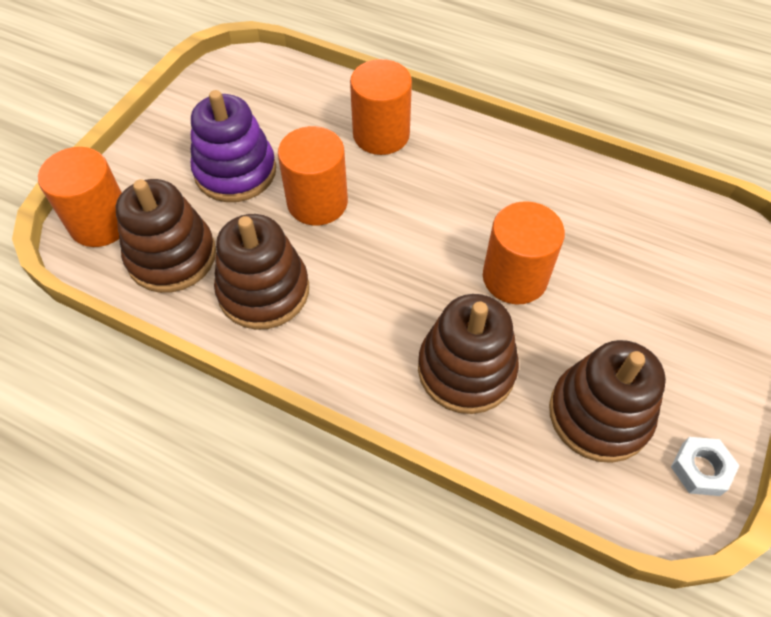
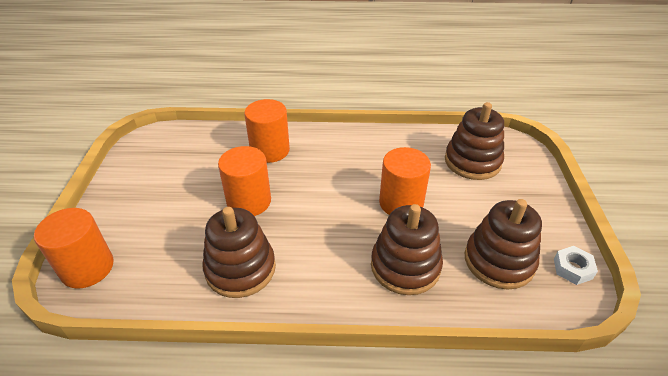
camera: 25 degrees left, 15 degrees down
brown stacking toy [116,179,216,293] -> brown stacking toy moved to [445,102,504,180]
purple stacking toy [191,90,276,202] -> none

